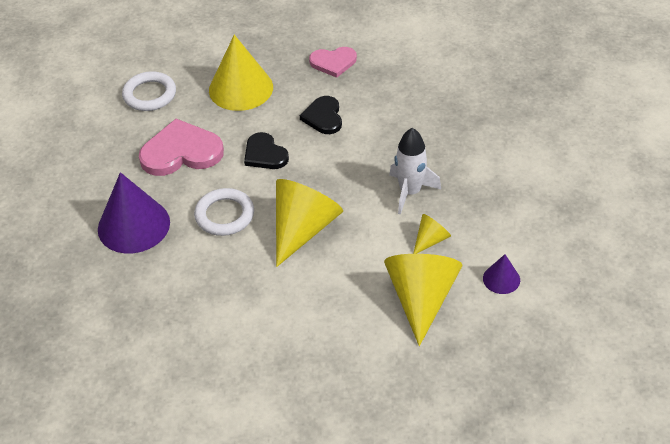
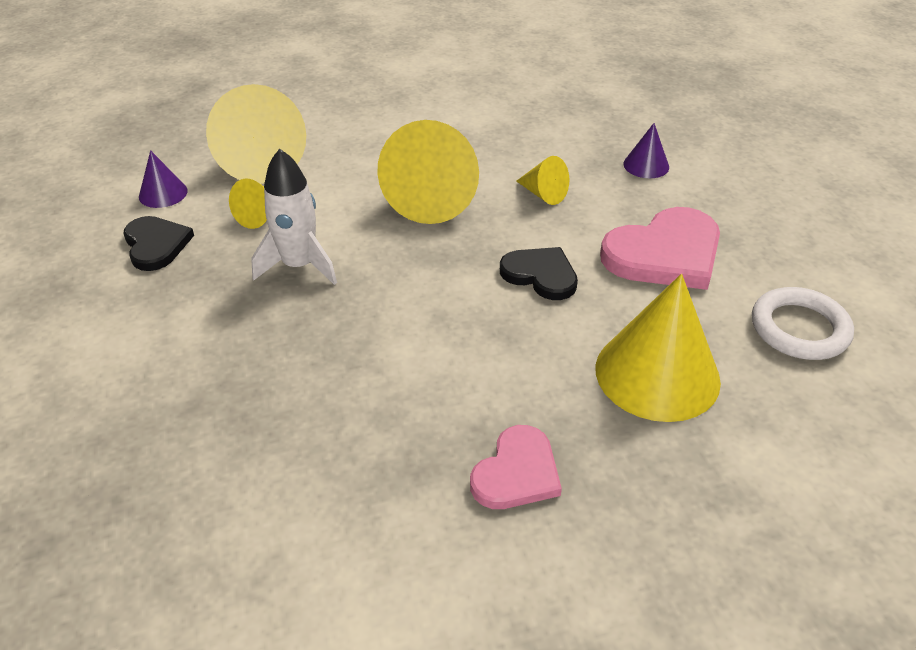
camera: 160 degrees right, 5 degrees down
purple cone [98,172,170,253] -> purple cone [623,123,669,178], size x0.49
white ring [194,188,254,236] -> yellow cone [516,156,569,205]
black heart [300,96,342,134] -> black heart moved to [123,216,194,271]
pink heart [309,47,357,78] -> pink heart turned 150 degrees clockwise [470,425,562,509]

